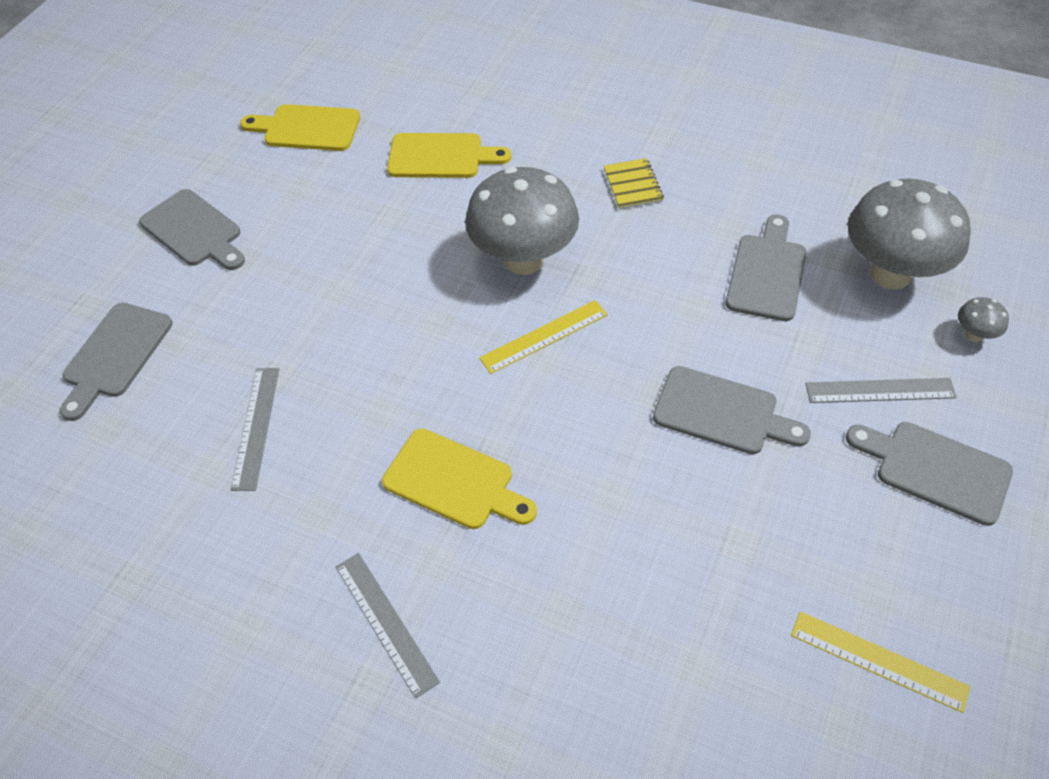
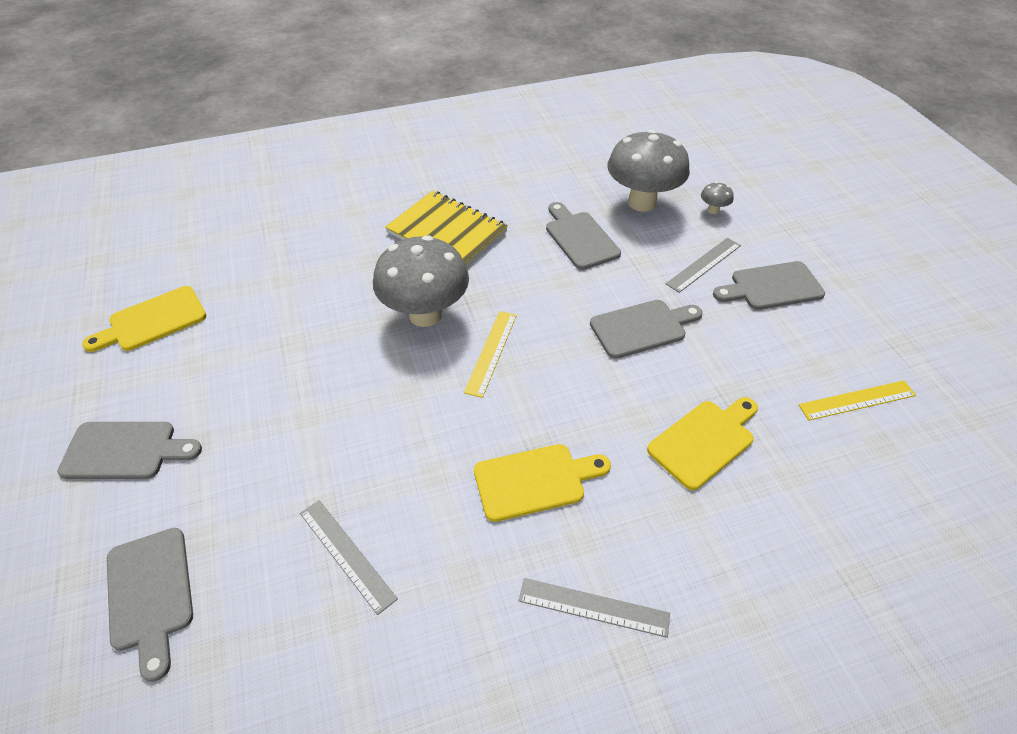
camera: 45 degrees left, 5 degrees down
yellow cutting board [387,133,512,178] -> yellow cutting board moved to [647,397,758,490]
yellow notebook [604,158,664,209] -> yellow notebook [385,191,508,267], size x2.05

